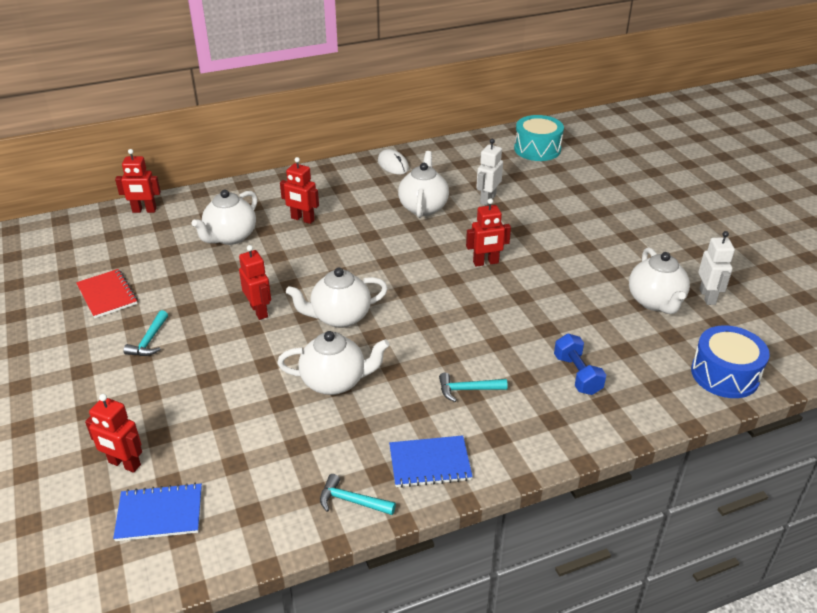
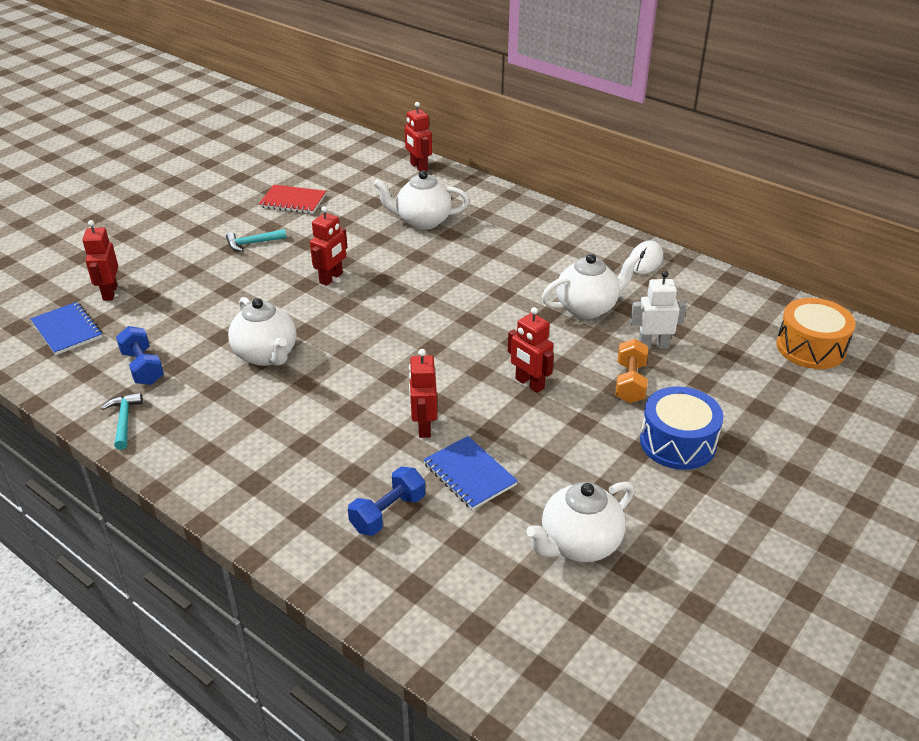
camera: 60 degrees right, 0 degrees up
red notebook [76,269,138,318] -> red notebook turned 75 degrees clockwise [259,185,326,214]
red robot [280,157,319,224] -> red robot moved to [409,349,437,438]
white teapot [286,268,388,328] -> none
blue notebook [389,435,473,488] -> blue notebook moved to [423,436,518,510]
turquoise hammer [439,373,508,402] -> none
turquoise drum [514,115,564,161] -> orange drum [776,298,856,369]
blue drum [691,325,770,398] -> blue drum moved to [640,386,723,470]
white robot [698,231,735,305] -> none
none -> blue dumbbell [116,326,164,385]
none -> orange dumbbell [615,339,648,403]

